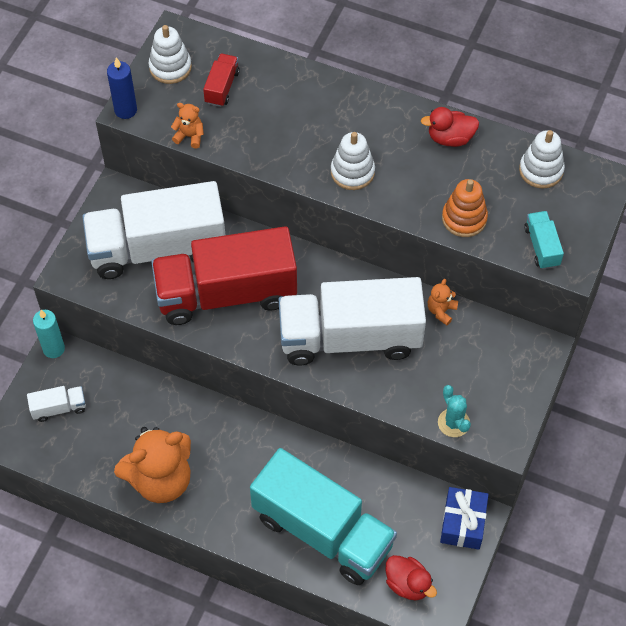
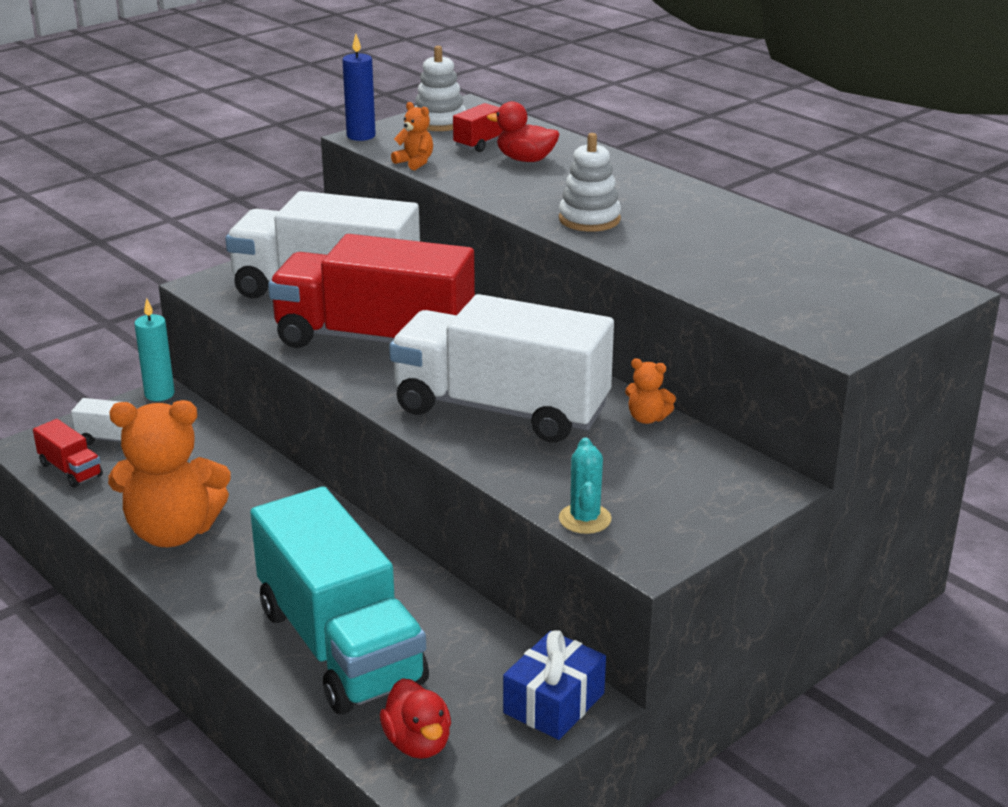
camera: 25 degrees right, 30 degrees down
red duck [421,107,479,147] -> red duck moved to [487,101,559,162]
orange teddy bear [428,279,458,325] -> orange teddy bear turned 120 degrees counterclockwise [625,358,676,424]
orange stacking toy [442,179,488,237] -> none
white stacking toy [519,130,565,189] -> none
turquoise truck [524,211,564,269] -> none
none -> red truck [33,419,103,488]

